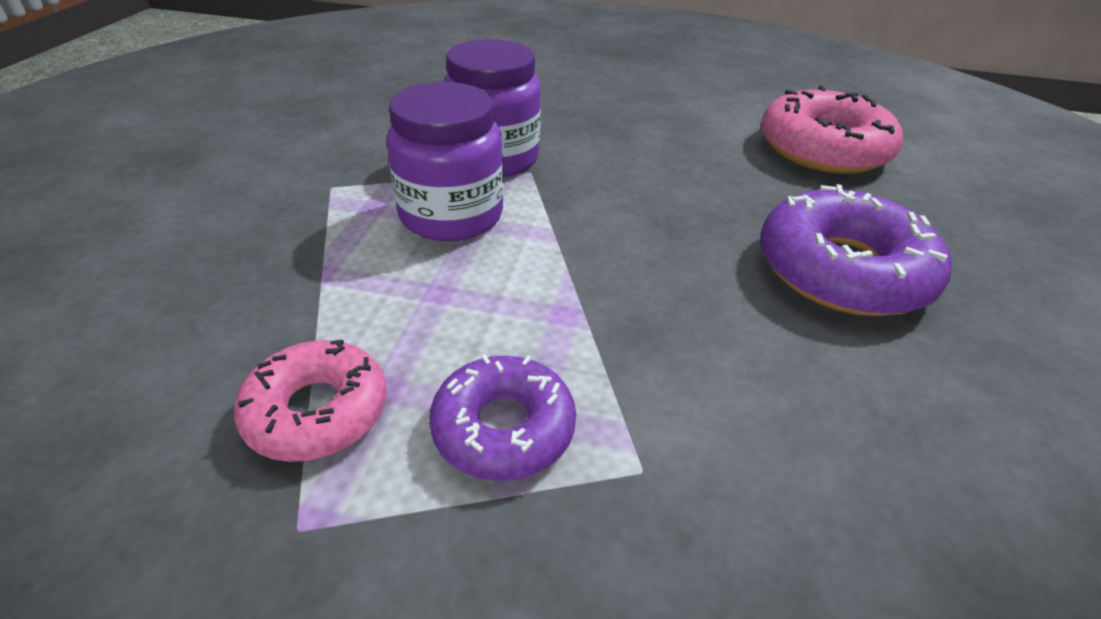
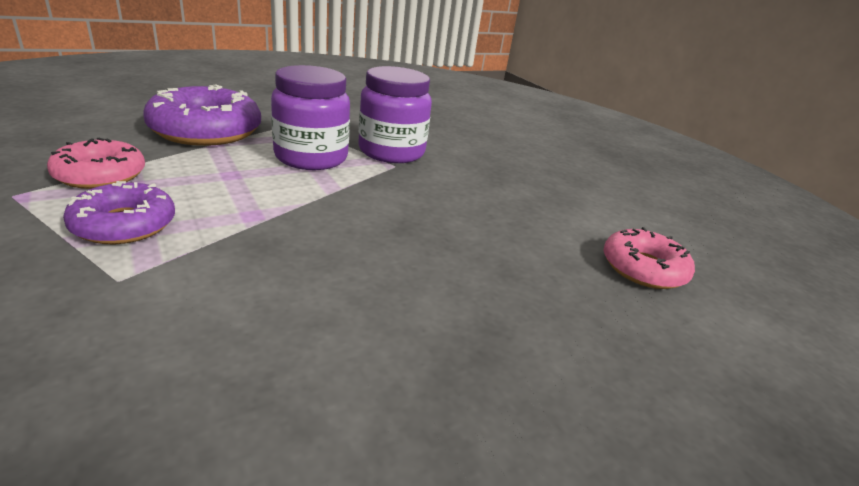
camera: 45 degrees right, 10 degrees down
purple donut [760,184,952,316] -> purple donut moved to [143,85,261,146]
pink donut [761,86,903,174] -> pink donut [604,227,695,289], size x0.61

